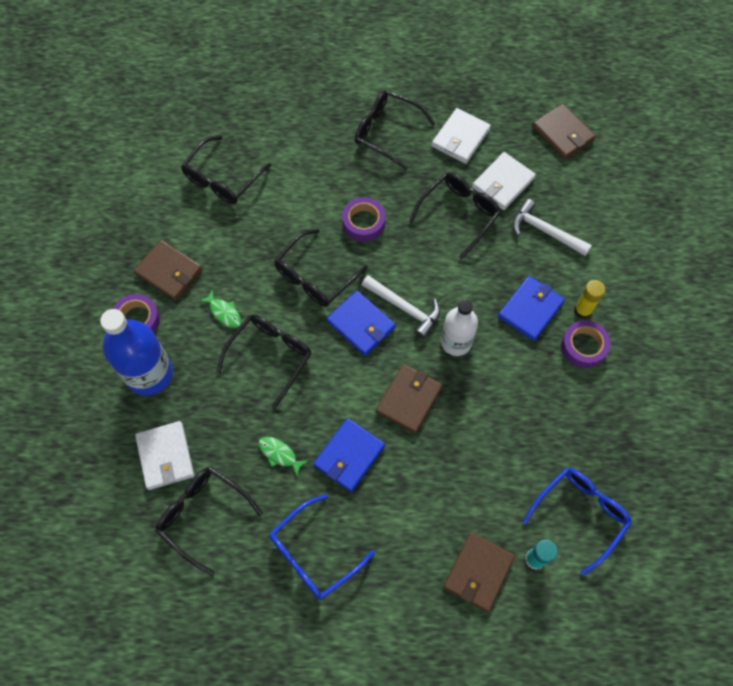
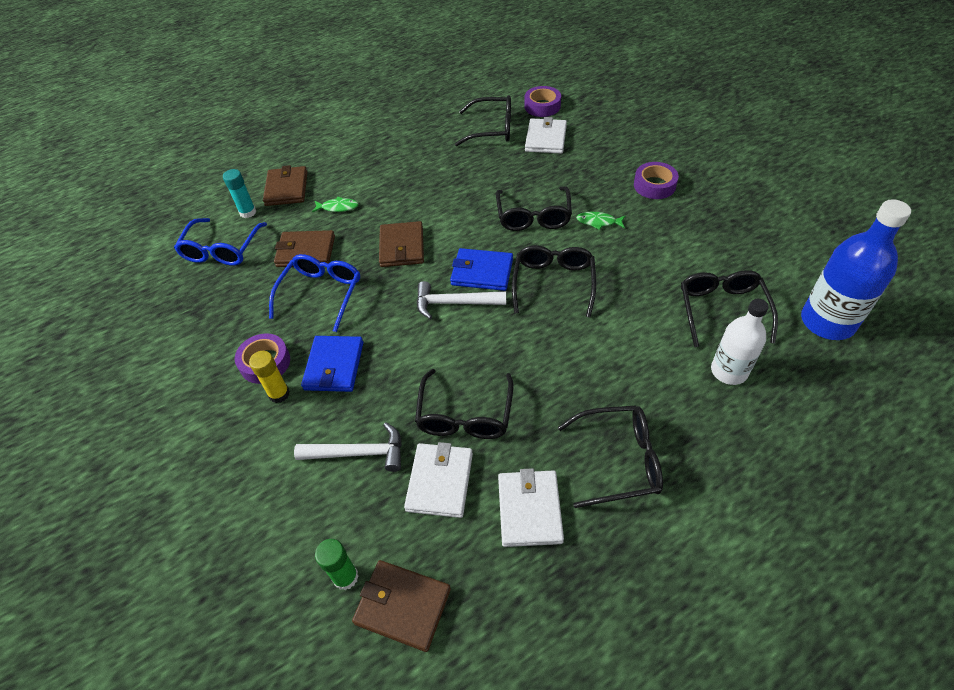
camera: 150 degrees right, 15 degrees down
blue bottle [100,309,173,396] -> blue bottle moved to [801,199,911,340]
brown wallet [133,240,203,301] -> brown wallet moved to [274,230,335,267]
white wallet [135,421,194,490] -> white wallet turned 60 degrees clockwise [525,117,567,154]
green fish [259,437,309,476] -> green fish moved to [312,197,359,212]
blue glasses [270,494,375,600] -> blue glasses moved to [269,254,360,332]
blue wallet [313,418,385,492] -> none
purple tape [342,197,386,242] -> purple tape moved to [524,86,561,117]
white bottle [441,299,478,356] -> white bottle moved to [711,299,769,385]
none -> green glue stick [315,539,359,590]

